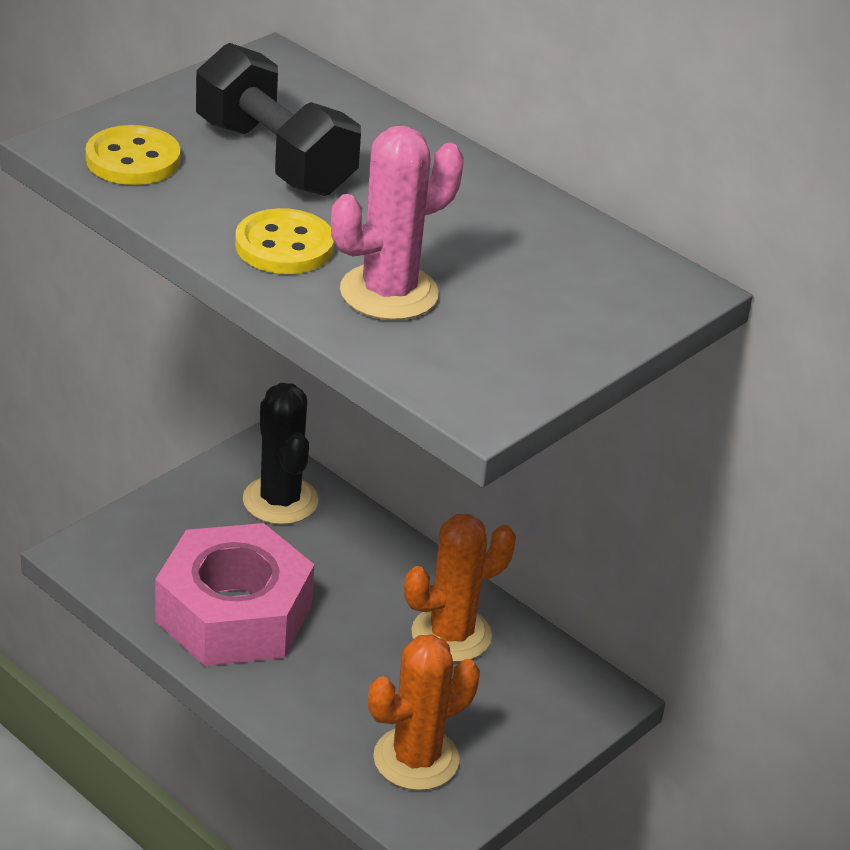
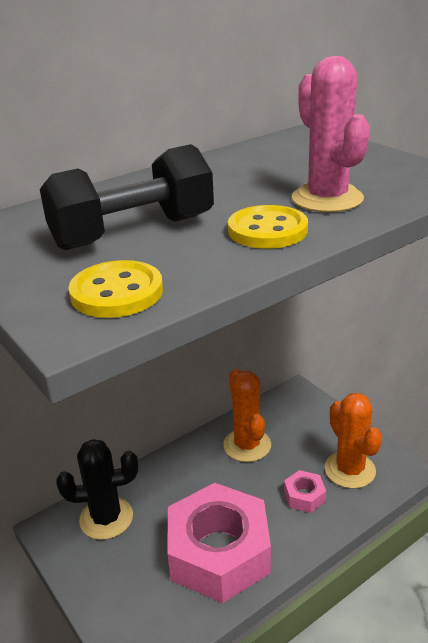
camera: 75 degrees left, 5 degrees down
none -> pink nut [284,470,326,513]

